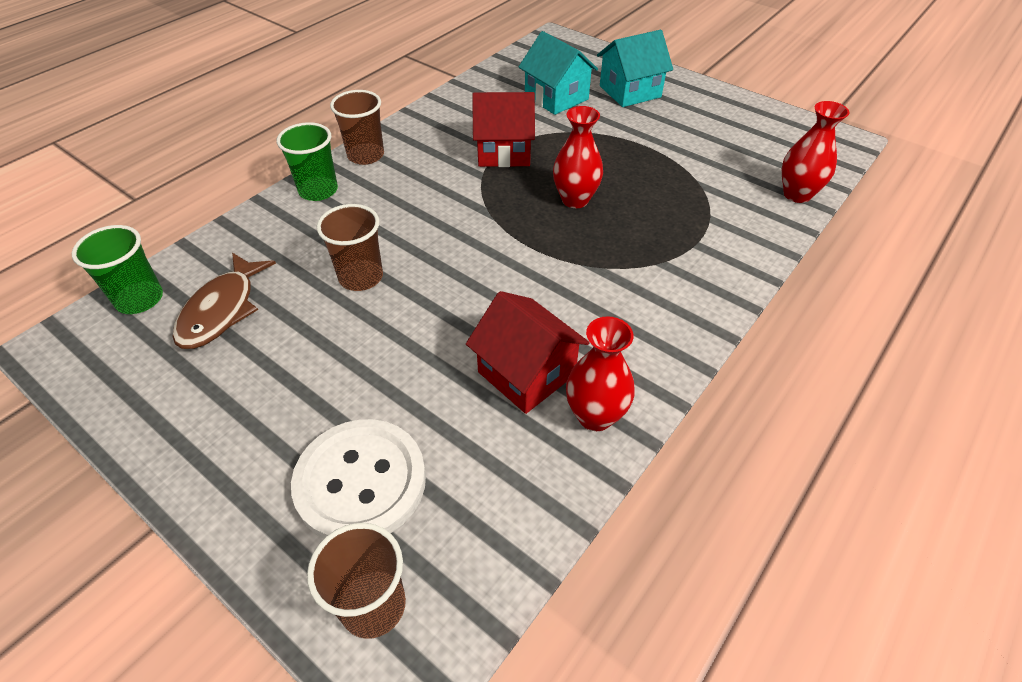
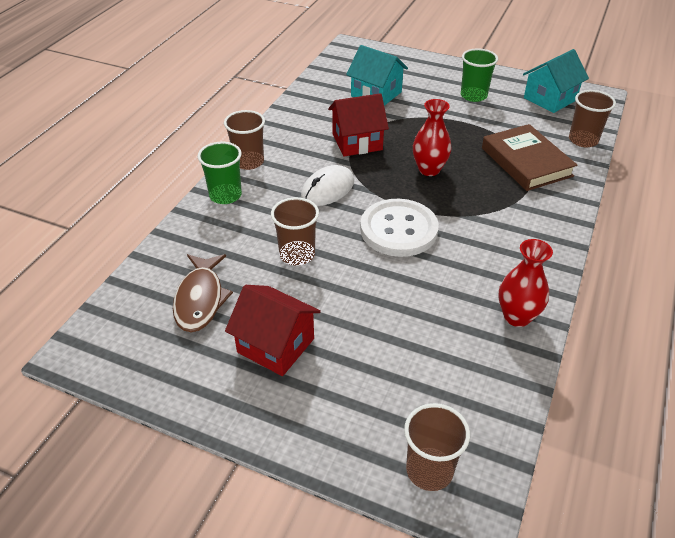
camera: 15 degrees left, 5 degrees down
green cup [72,225,163,314] -> green cup moved to [461,48,498,102]
white button [291,419,426,538] -> white button moved to [360,199,439,257]
red house [466,291,590,414] -> red house moved to [225,285,321,376]
turquoise house [597,30,673,107] -> turquoise house moved to [523,49,589,113]
red vase [782,101,850,203] -> brown cup [569,90,616,147]
none -> white mouse [301,165,354,206]
none -> brown book [482,124,577,191]

